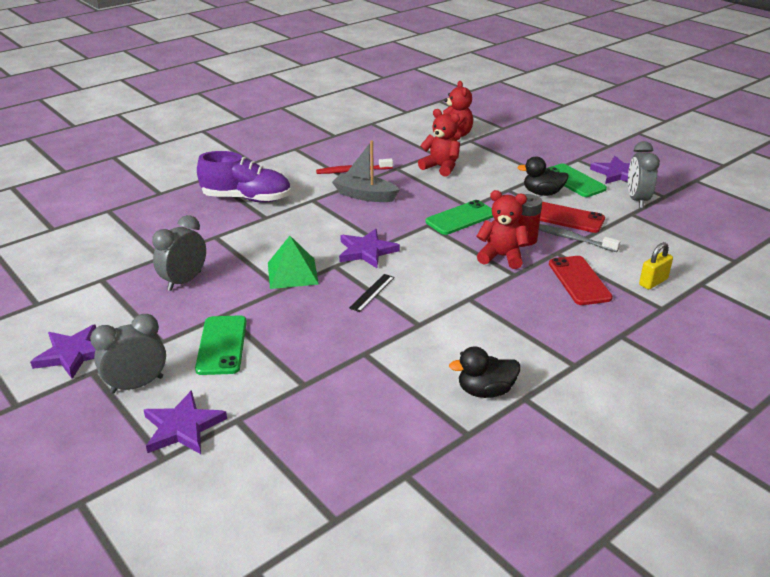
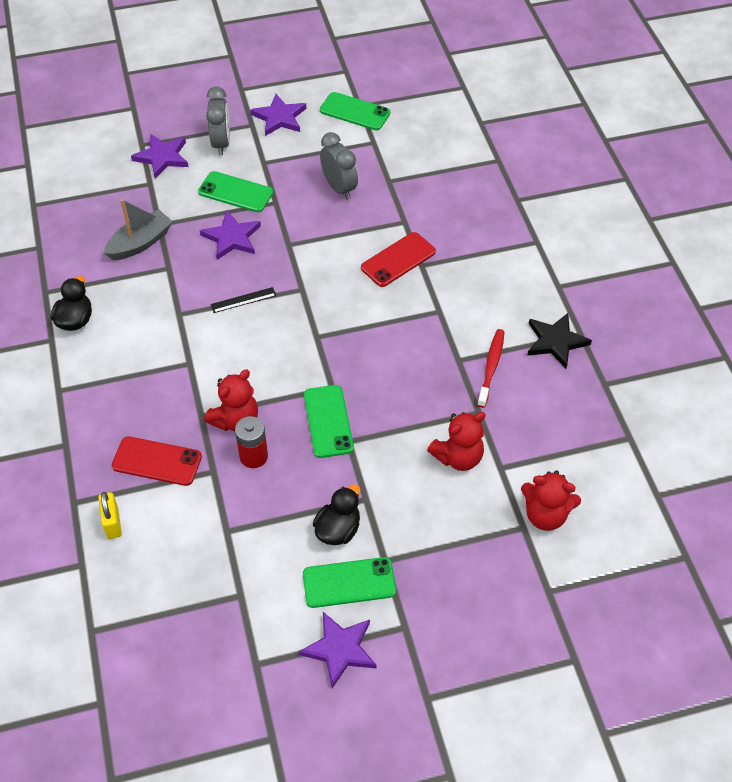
camera: 115 degrees right, 20 degrees up
purple shoe [197,151,291,202] -> none
green pyramid [268,236,319,289] -> none
grey boat [332,141,400,202] -> grey boat moved to [104,199,173,260]
purple star [339,229,400,268] -> purple star moved to [200,211,261,260]
black ruler [349,274,395,312] -> black ruler turned 75 degrees counterclockwise [211,287,276,313]
grey toothbrush [539,224,620,252] -> none
red phone [540,202,605,233] -> red phone moved to [361,232,436,287]
grey clock [628,141,660,208] -> none
none -> green phone [320,92,391,130]
none -> black star [527,313,592,368]

